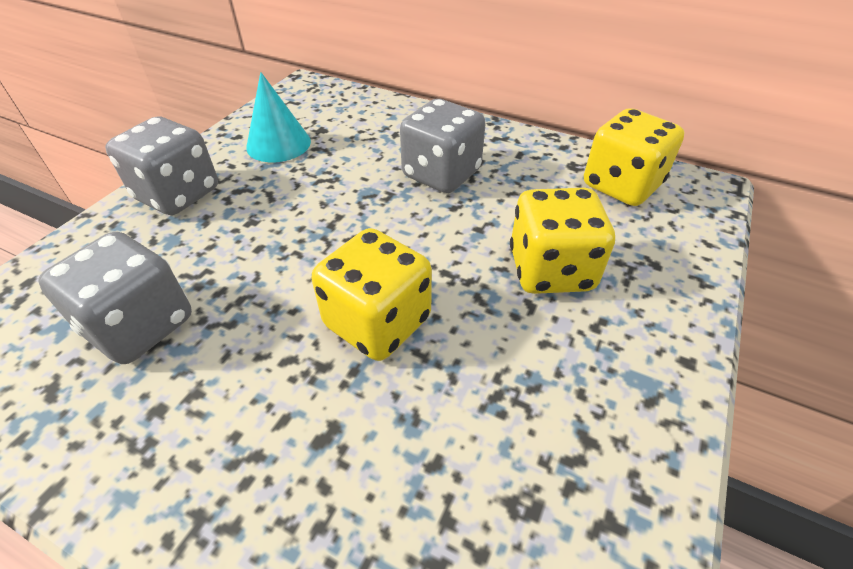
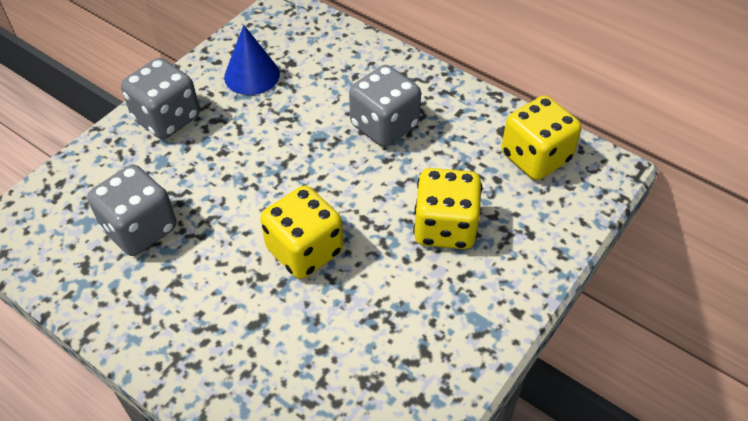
camera: 10 degrees right, 5 degrees up
turquoise cone [246,72,311,162] -> blue cone [224,25,280,95]

